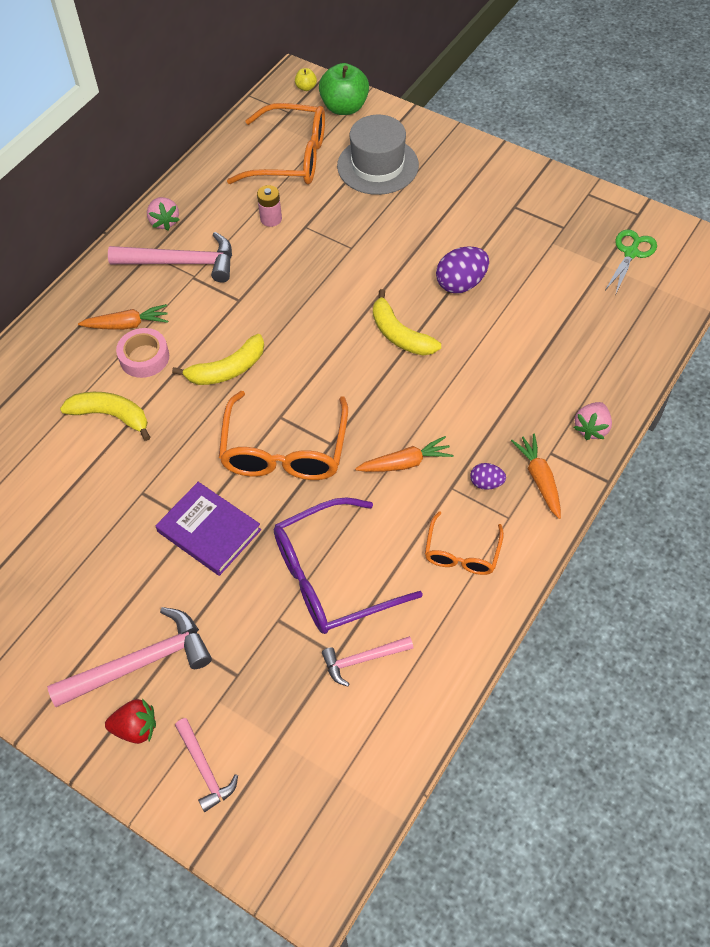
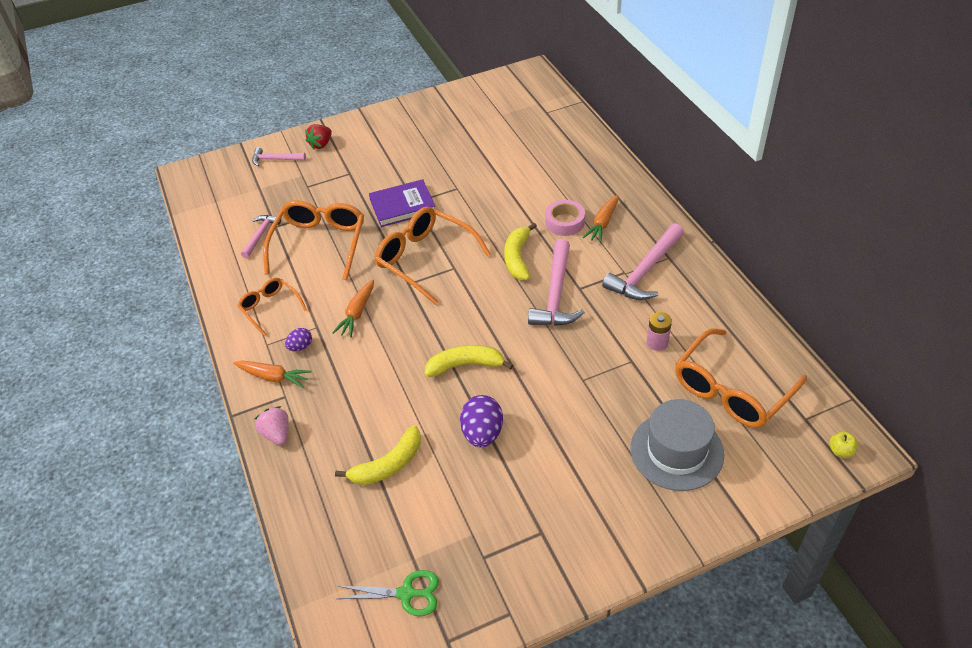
camera: 125 degrees right, 10 degrees down
pink hammer [47,607,212,707] -> pink hammer moved to [528,239,585,326]
yellow banana [60,392,150,441] -> yellow banana moved to [335,425,421,485]
pink strawberry [147,197,179,231] -> none
purple glasses [274,497,423,634] -> orange glasses [263,200,364,280]
green apple [319,63,369,115] -> none
green scissors [605,230,657,293] -> green scissors turned 60 degrees counterclockwise [337,570,439,617]

